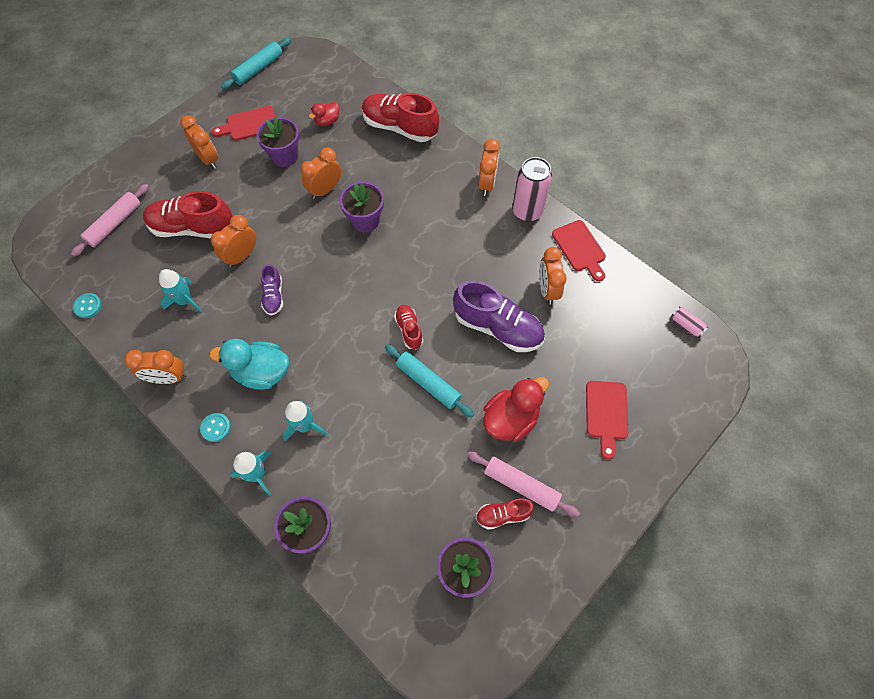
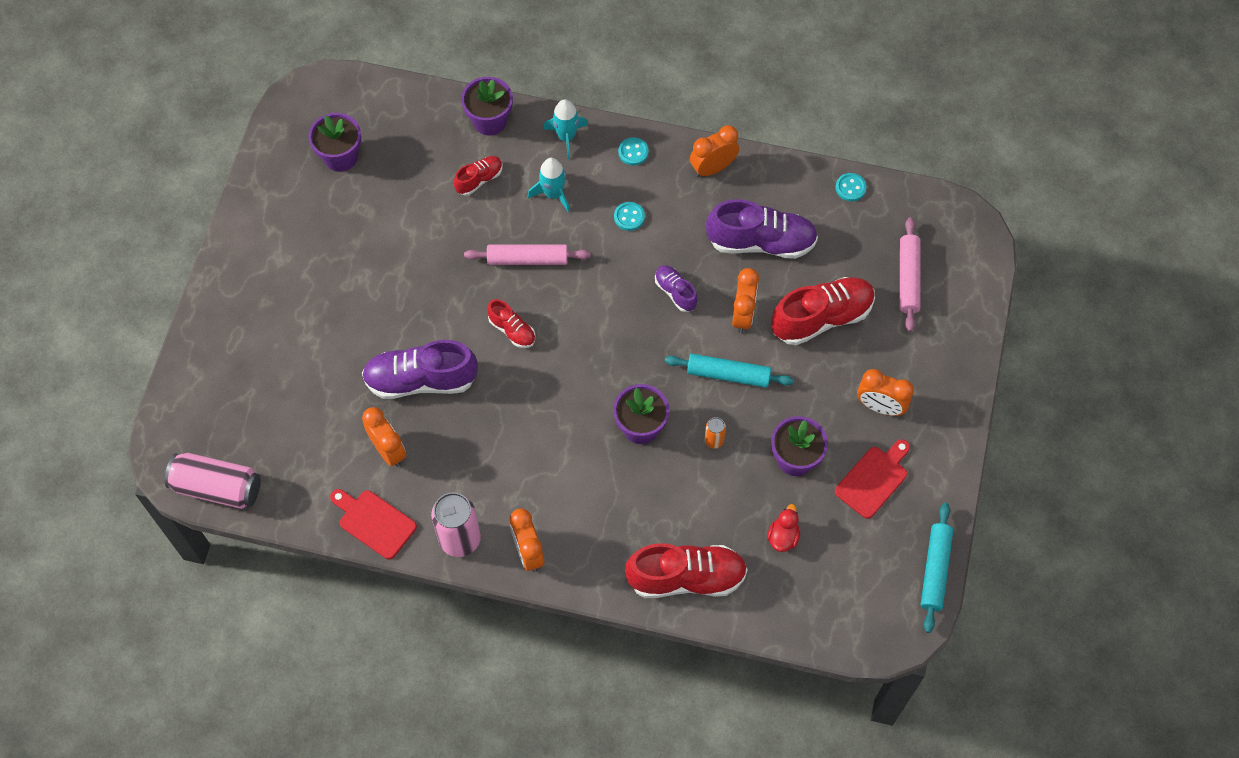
camera: 150 degrees right, 0 degrees up
turquoise rocket [159,269,202,312] -> purple shoe [706,199,818,259]
turquoise duck [209,339,289,390] -> turquoise button [614,202,645,231]
orange clock [301,148,341,199] -> orange can [704,417,726,449]
turquoise rolling pin [385,344,474,418] -> turquoise rolling pin moved to [664,354,794,388]
pink rolling pin [468,452,580,517] -> pink rolling pin moved to [464,244,591,265]
red shoe [476,498,534,530] -> red shoe moved to [454,156,503,196]
red duck [483,377,549,442] -> none
red cutting board [586,381,628,459] -> none
pink can [671,307,708,338] -> pink can [165,453,261,509], size x2.08

